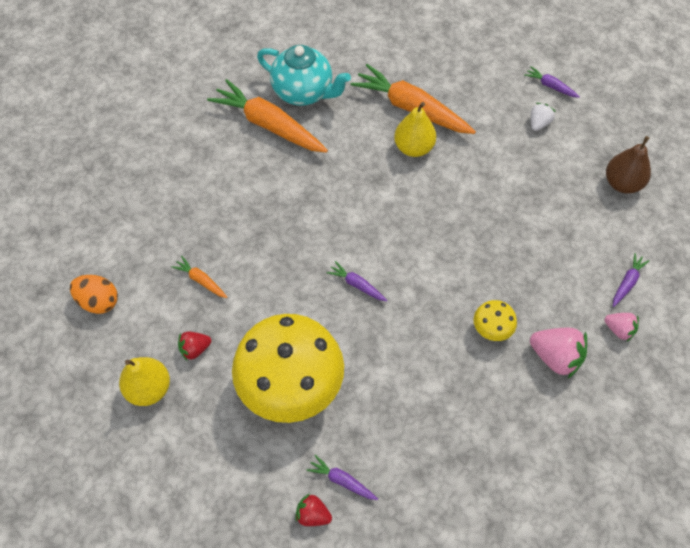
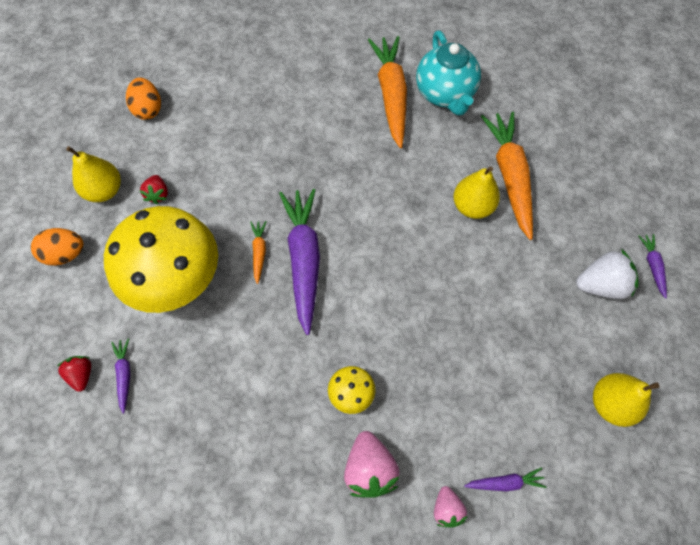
camera: 50 degrees right, 5 degrees up
orange carrot [171,256,227,298] -> orange carrot moved to [250,221,267,284]
red strawberry [178,332,211,361] -> red strawberry turned 120 degrees counterclockwise [139,175,168,204]
purple carrot [327,261,388,301] -> purple carrot [279,189,320,335], size x2.25
white strawberry [531,103,556,131] -> white strawberry [576,249,638,299], size x1.69
brown pear [606,136,651,194] -> yellow pear [593,373,659,427]
none -> orange egg [31,228,83,266]

